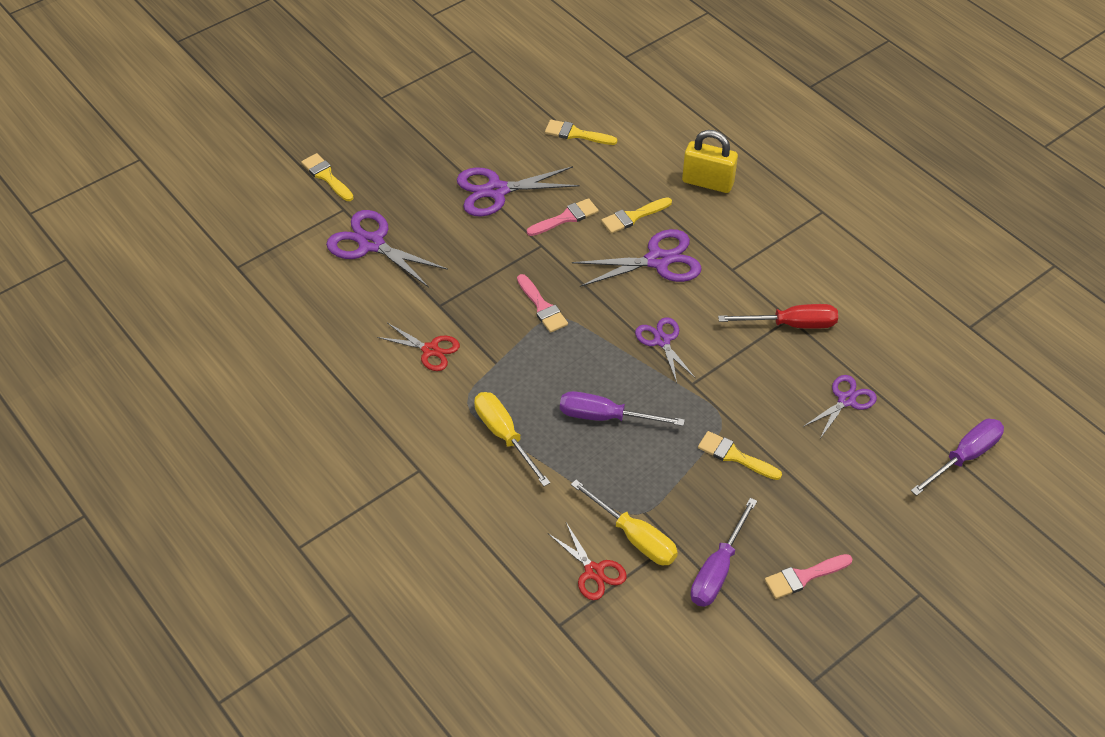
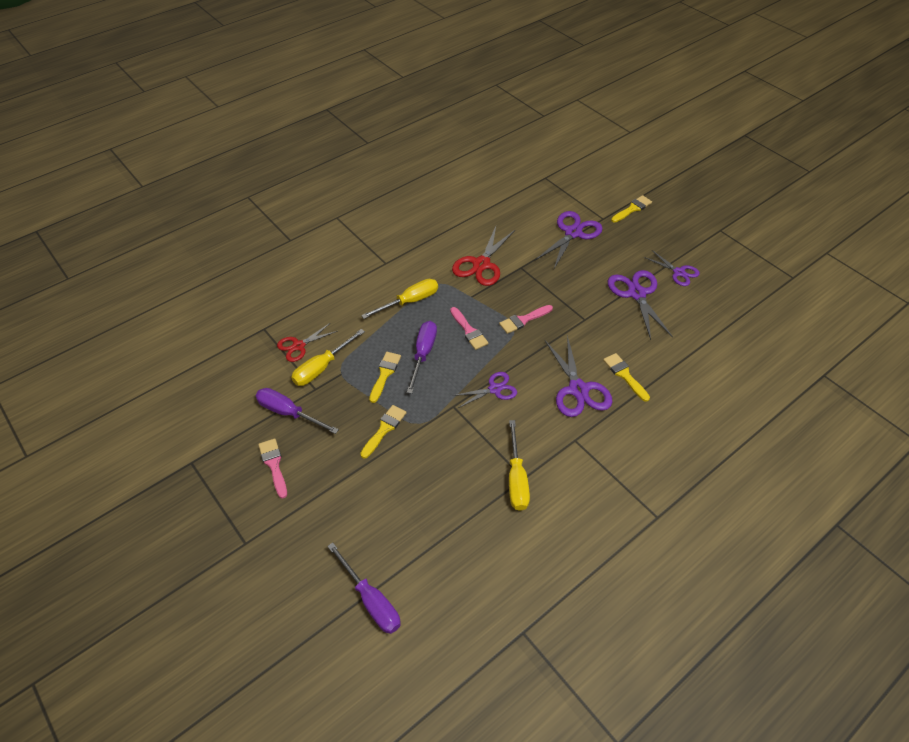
camera: 90 degrees right, 0 degrees up
red scissors [377,323,460,371] -> red scissors [452,226,515,286], size x1.61
pink brush [527,198,599,236] -> pink brush moved to [450,307,489,350]
yellow brush [545,120,618,145] -> yellow brush moved to [369,352,401,403]
yellow padlock [682,130,738,193] -> none
red screwdriver [718,304,838,329] -> yellow screwdriver [509,420,530,511]
purple scissors [803,375,877,438] -> purple scissors moved to [644,250,700,286]

